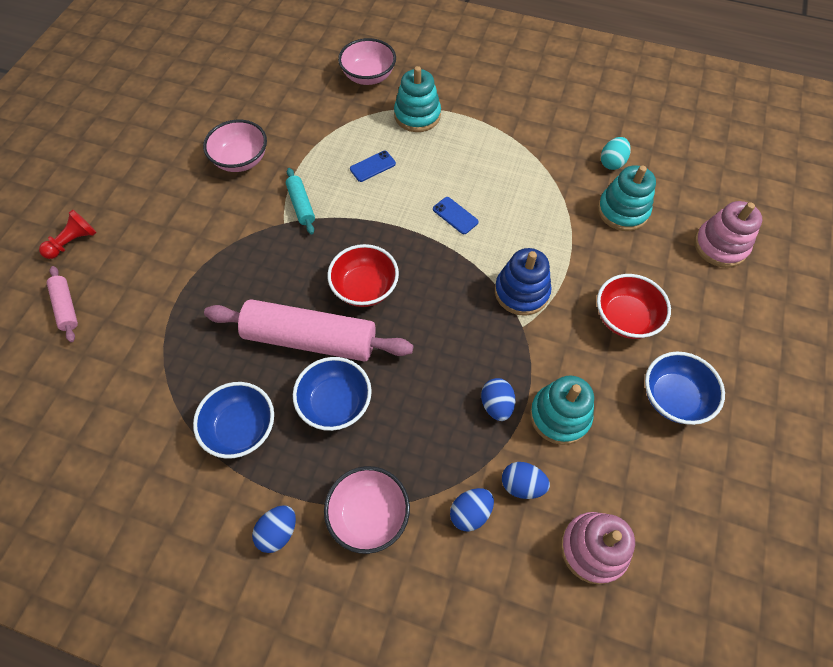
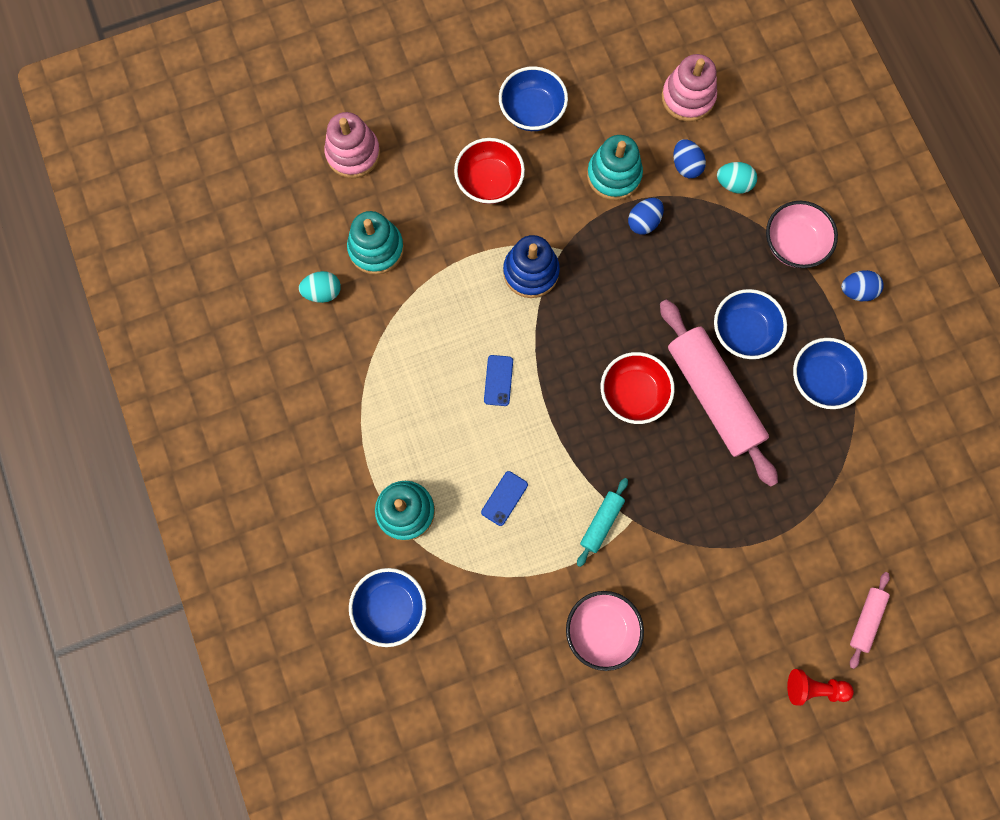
camera: 130 degrees left, 15 degrees up
pink bowl [338,38,396,85] -> blue bowl [349,568,426,647]
blue phone [350,151,396,182] -> blue phone turned 75 degrees counterclockwise [481,471,528,526]
blue egg [450,488,494,532] -> turquoise egg [717,162,757,193]

